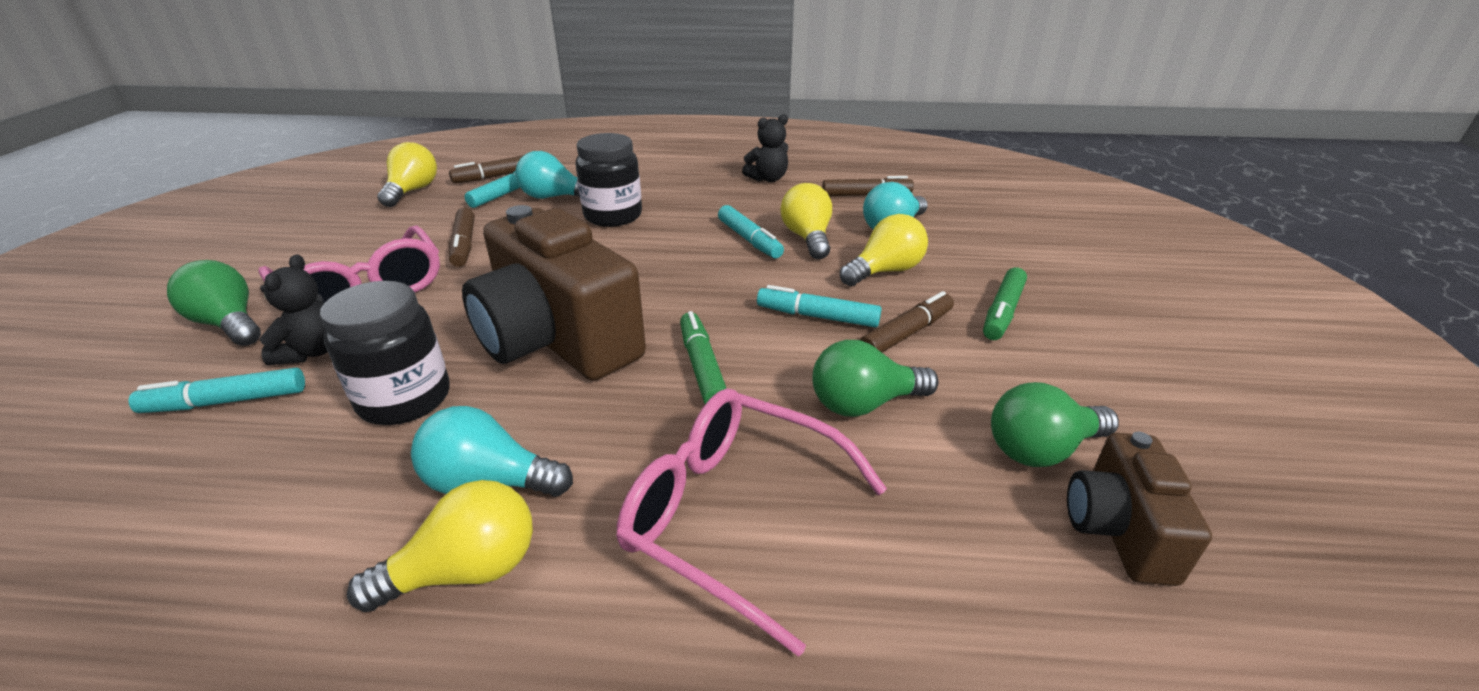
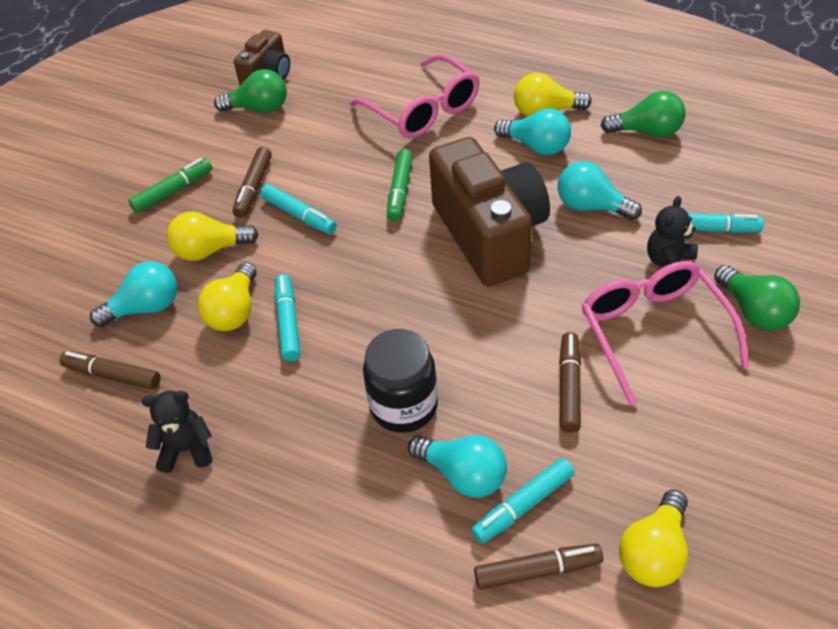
camera: 155 degrees left, 15 degrees up
black jar [320,281,450,425] -> turquoise light bulb [558,161,642,220]
green light bulb [812,340,939,417] -> green light bulb moved to [601,91,685,138]
brown marker [860,291,954,352] -> brown marker turned 60 degrees counterclockwise [232,147,272,218]

